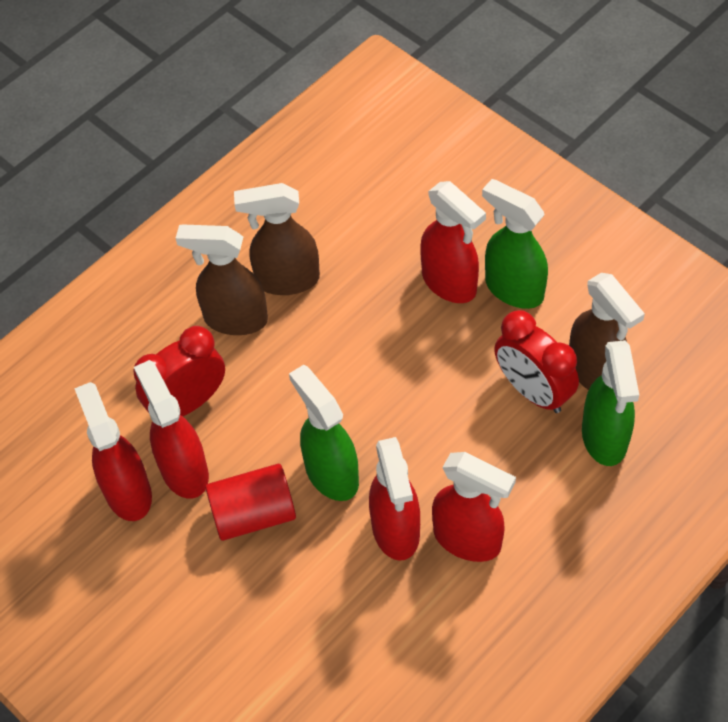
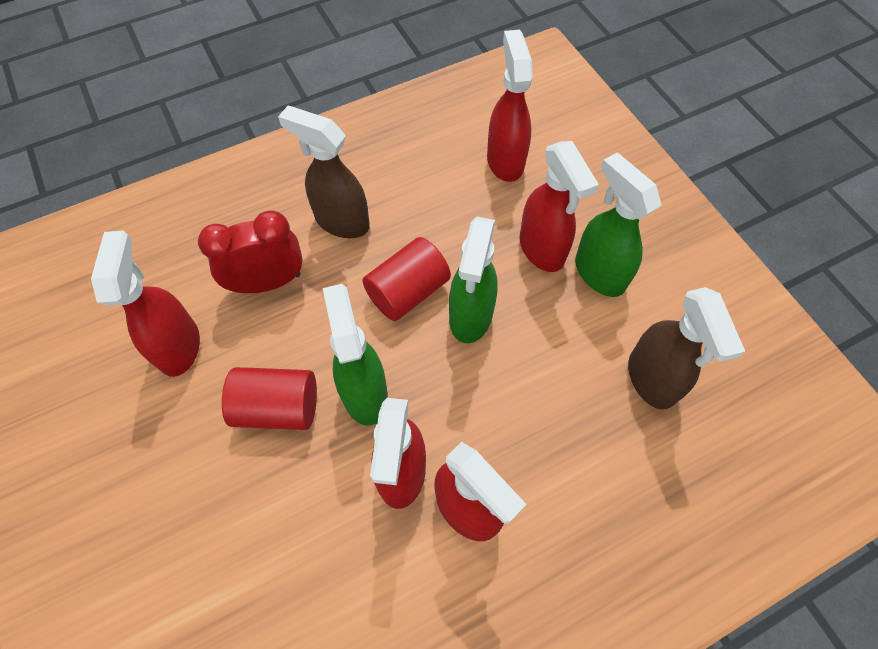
camera: 15 degrees right, 5 degrees up
red spray bottle [134,360,209,499] -> red spray bottle moved to [487,30,533,182]
brown spray bottle [234,183,320,295] -> none
red clock [494,310,579,413] -> none
green spray bottle [582,340,639,466] -> green spray bottle moved to [449,217,498,343]
none -> red cylinder [362,237,451,321]

